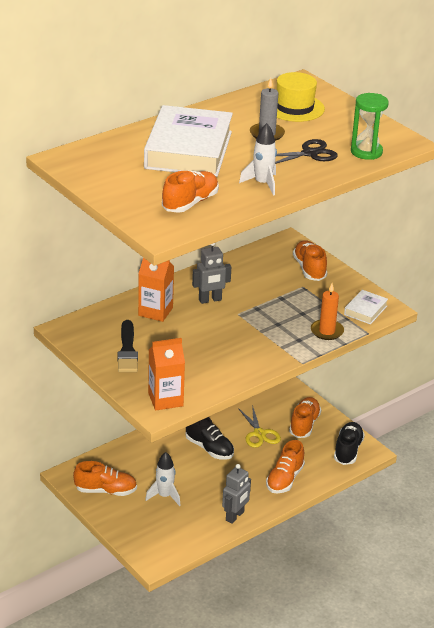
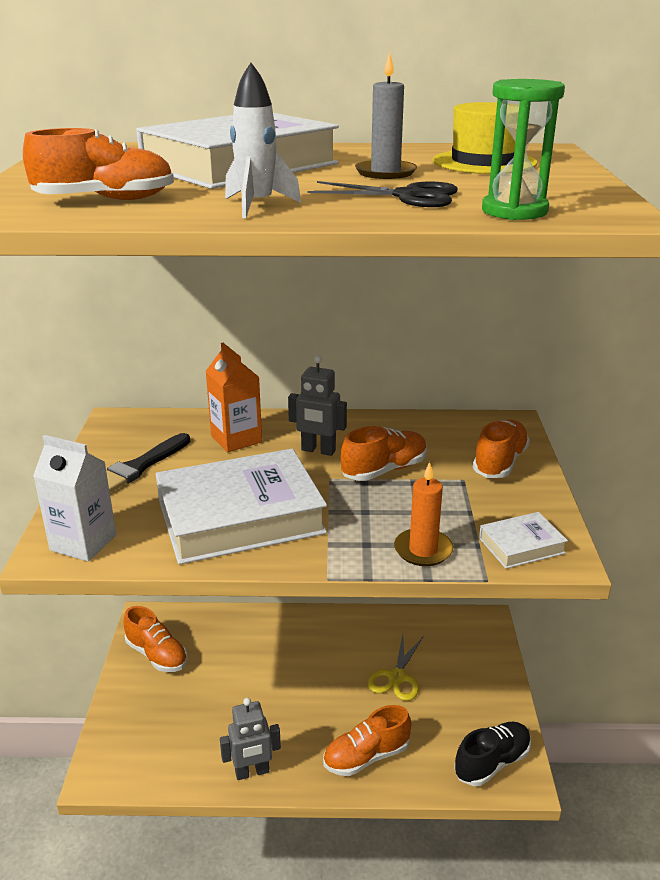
camera: 40 degrees right, 5 degrees down
white rocket [145,452,180,506] -> none
orange carton [148,338,185,410] -> white carton [33,435,116,562]
black shoe [186,417,234,460] -> none
orange shoe [289,397,321,438] -> orange shoe moved to [341,426,427,481]
none -> white book [156,449,327,565]

